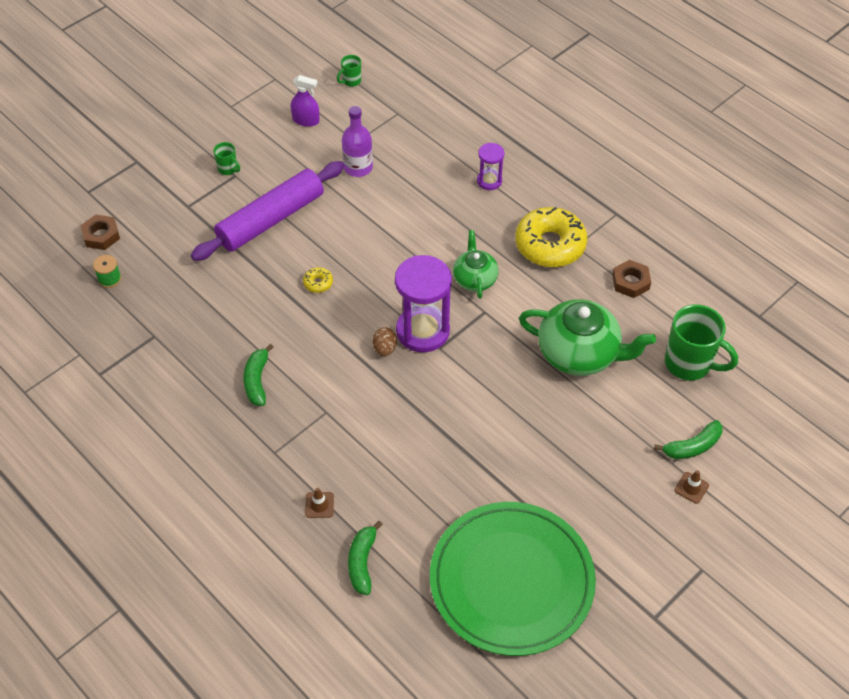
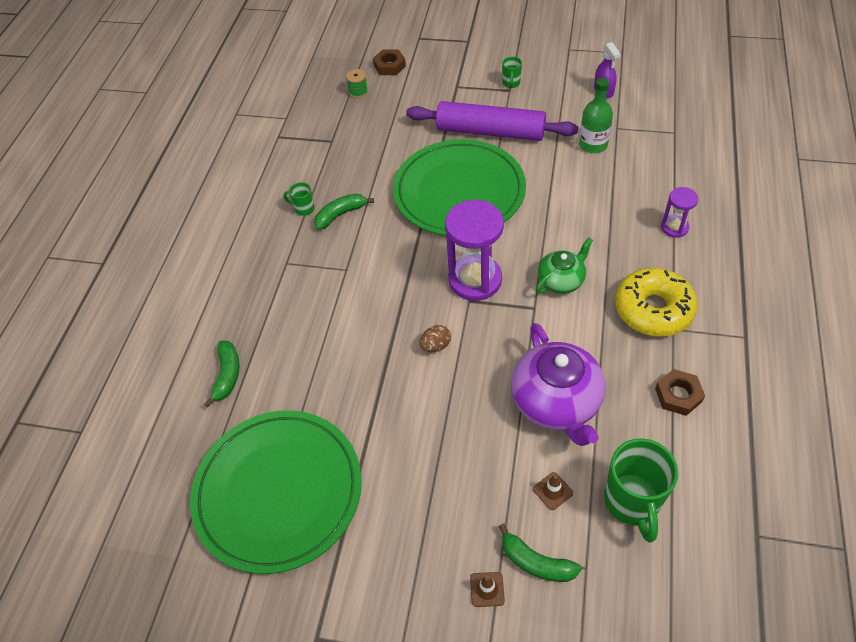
camera: 60 degrees right, 0 degrees up
yellow donut [303,267,333,293] -> green plate [393,139,526,236]
brown traffic cone [305,488,334,518] -> brown traffic cone moved to [533,472,573,510]
green mug [337,55,361,87] -> green mug moved to [283,182,315,216]
purple bottle [342,106,373,177] -> green bottle [579,78,613,153]
green banana [348,521,383,595] -> green banana turned 120 degrees clockwise [204,341,239,407]
brown egg [373,327,397,356] -> brown egg moved to [420,325,451,352]
green teapot [519,299,656,376] -> purple teapot [511,323,606,446]

